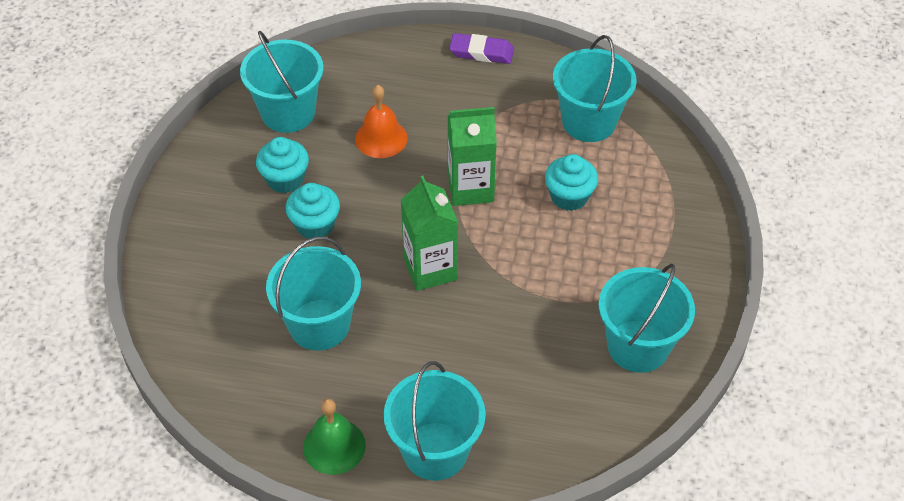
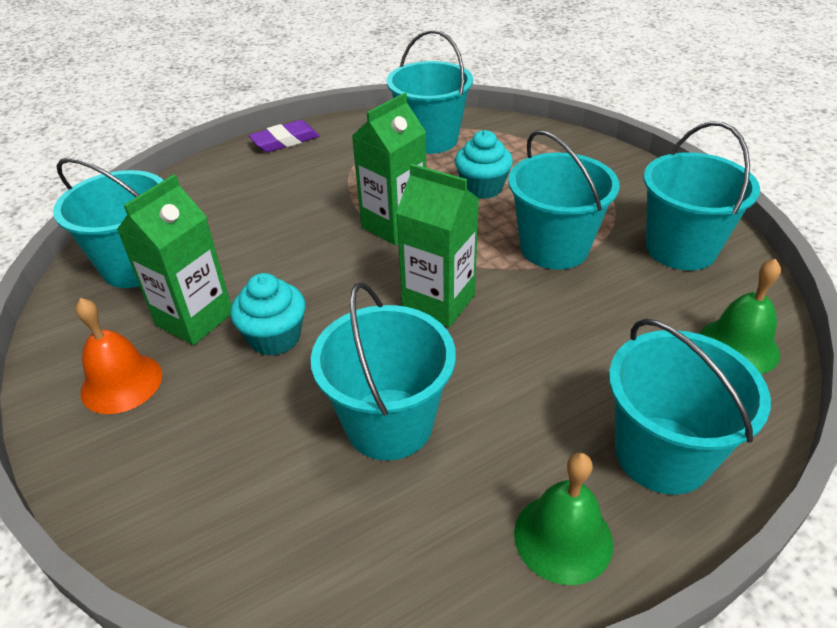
camera: 40 degrees left, 10 degrees down
turquoise cupcake [256,137,309,193] -> green carton [117,175,231,345]
orange bell [355,85,407,158] -> orange bell moved to [75,298,162,414]
none -> turquoise bucket [508,130,620,270]
none -> green bell [700,259,781,374]

